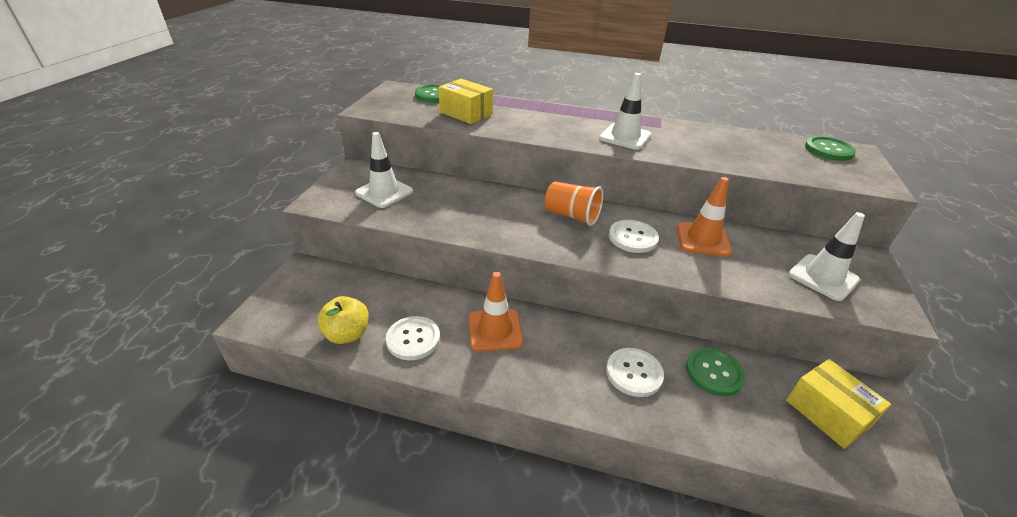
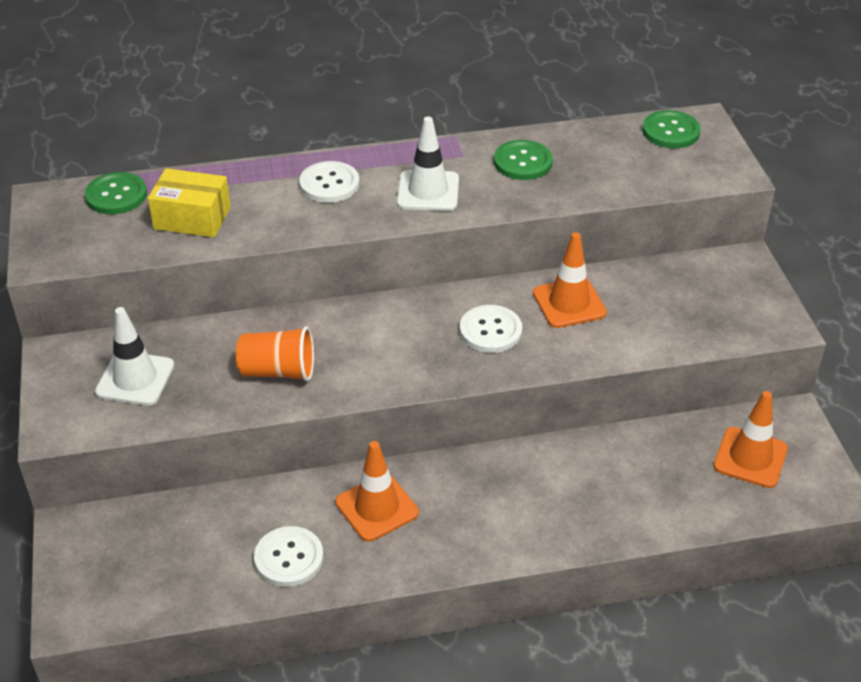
camera: 25 degrees left, 5 degrees up
yellow apple [318,296,369,344] -> none
orange cup [545,181,603,226] -> orange cup moved to [236,326,314,382]
white button [606,348,664,397] -> white button moved to [299,161,360,203]
green button [686,347,746,396] -> green button moved to [494,140,553,180]
yellow box [786,359,891,449] -> orange traffic cone [714,391,788,488]
white traffic cone [788,212,865,301] -> none

